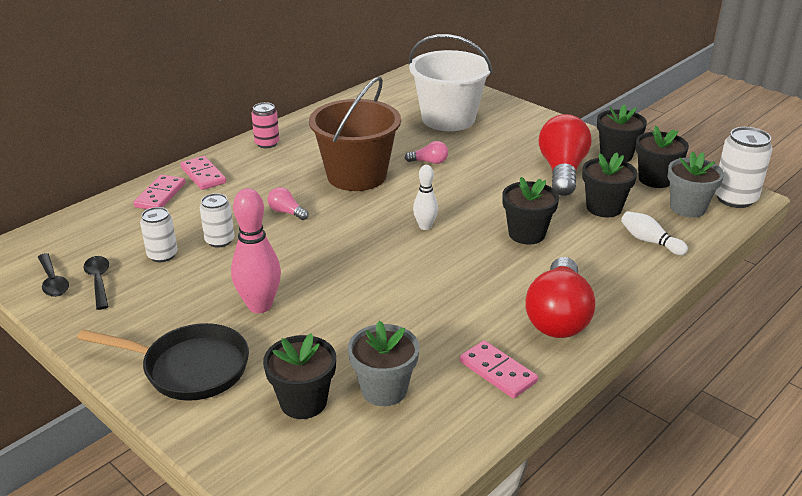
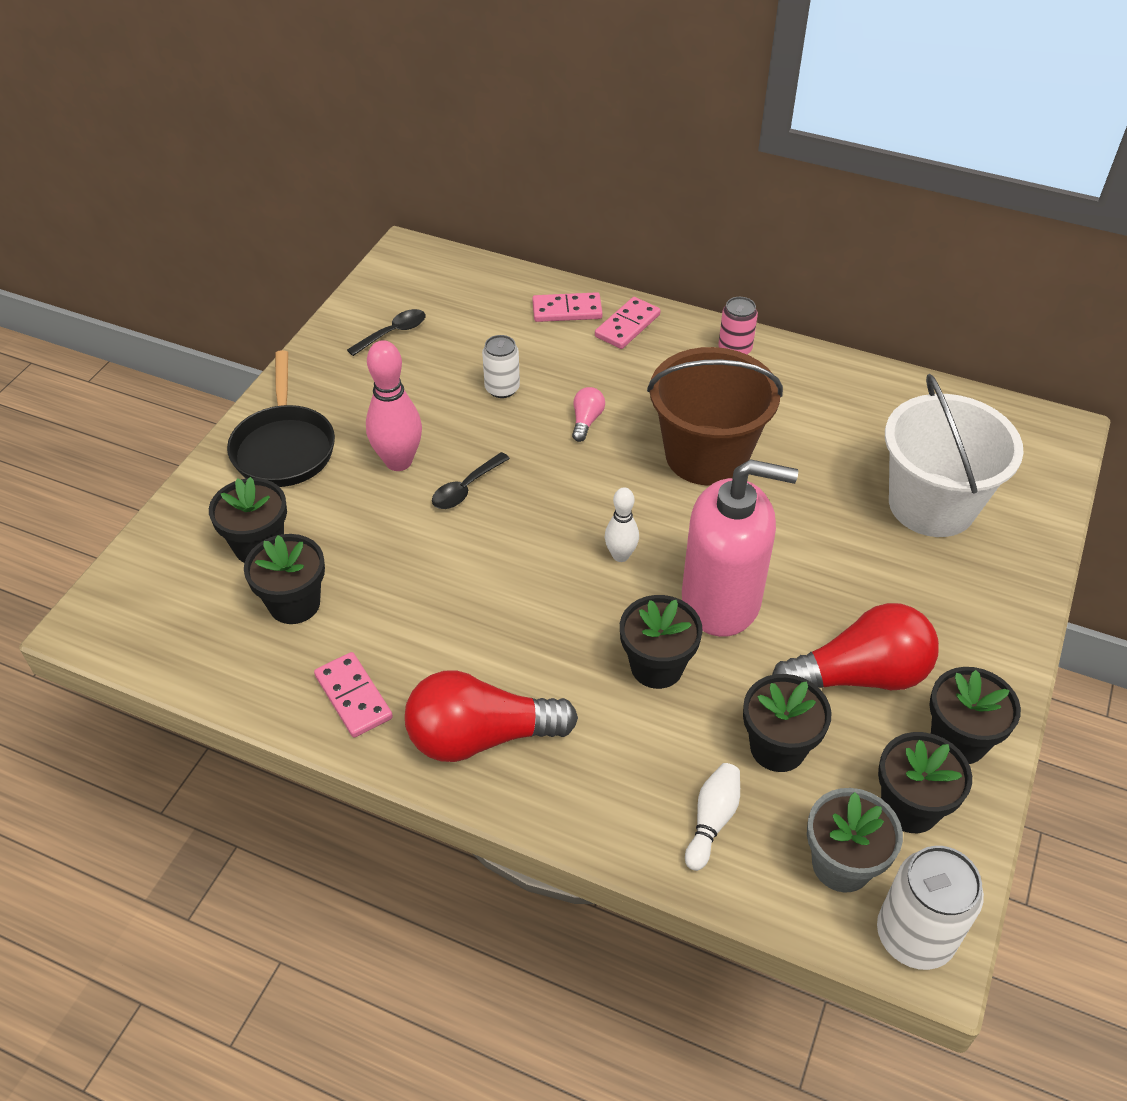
camera: 70 degrees right, 15 degrees up
black spoon [38,253,69,297] -> black spoon moved to [432,452,510,509]
white can [140,207,178,262] -> none
grey flower pot [348,320,419,406] -> black flower pot [244,534,325,624]
pink light bulb [405,141,448,164] -> none
pink domino [460,340,538,399] -> pink domino turned 60 degrees counterclockwise [314,652,393,738]
none -> pink soap dispenser [682,459,798,637]

